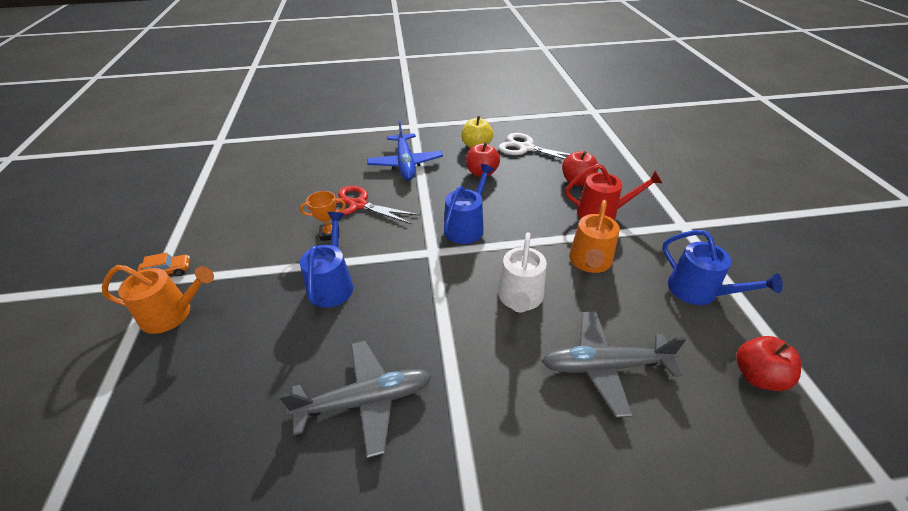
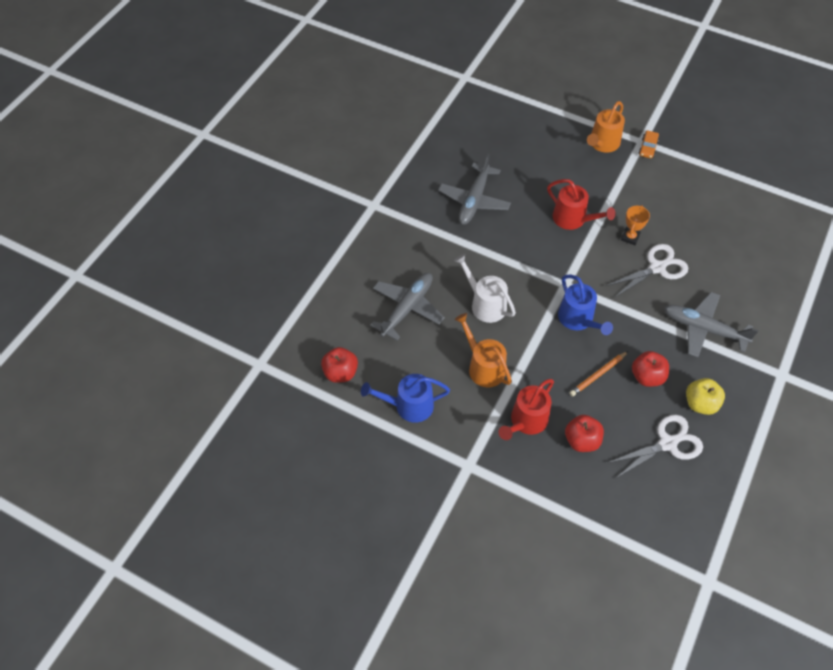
camera: 125 degrees right, 15 degrees up
blue watering can [300,212,353,308] -> red watering can [547,179,616,230]
red scissors [336,186,420,224] -> white scissors [606,244,688,298]
blue plane [367,120,443,180] -> grey plane [664,292,759,358]
none -> orange pencil [569,351,628,397]

